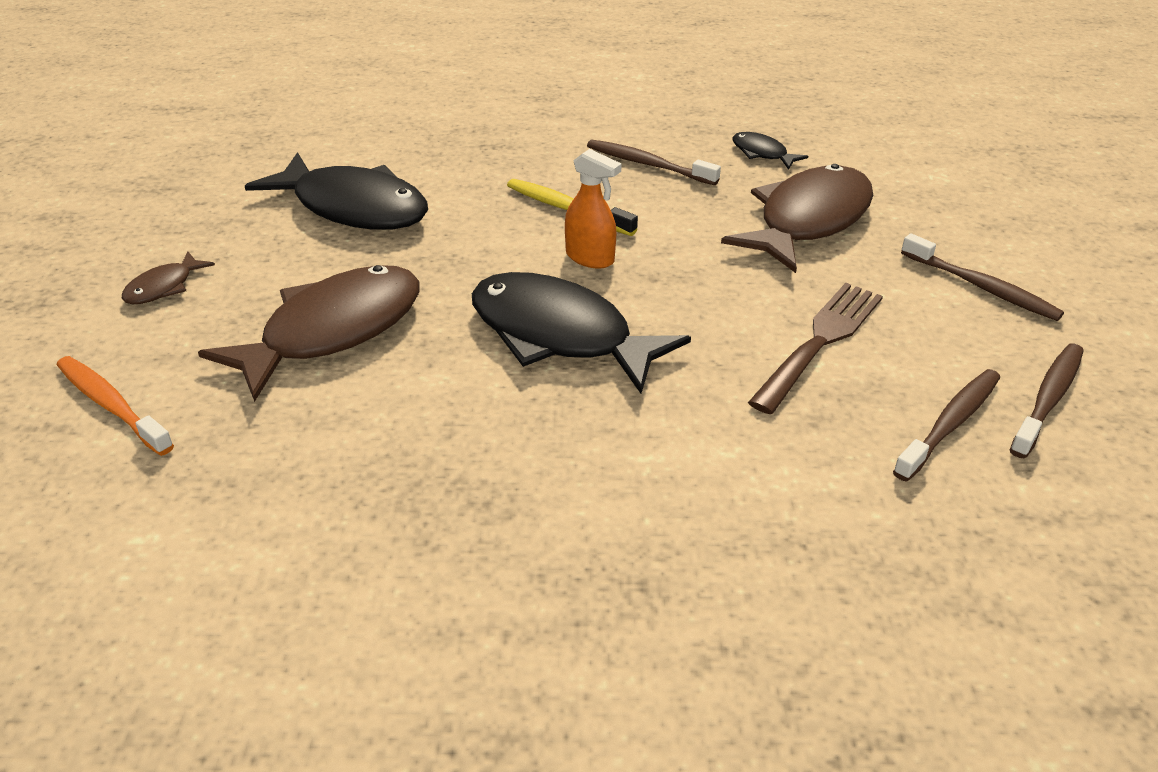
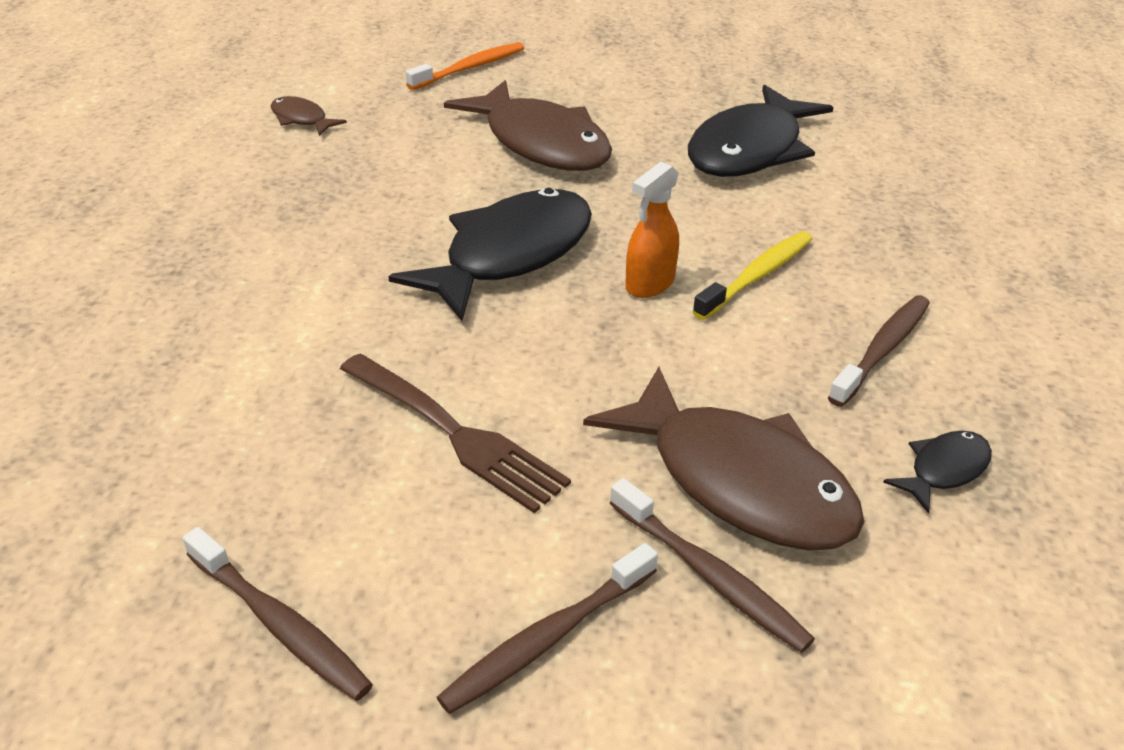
camera: 95 degrees right, 0 degrees up
brown fish [122,251,215,304] -> brown fish moved to [271,96,347,136]
brown toothbrush [893,369,1000,482] -> brown toothbrush moved to [610,478,815,653]

